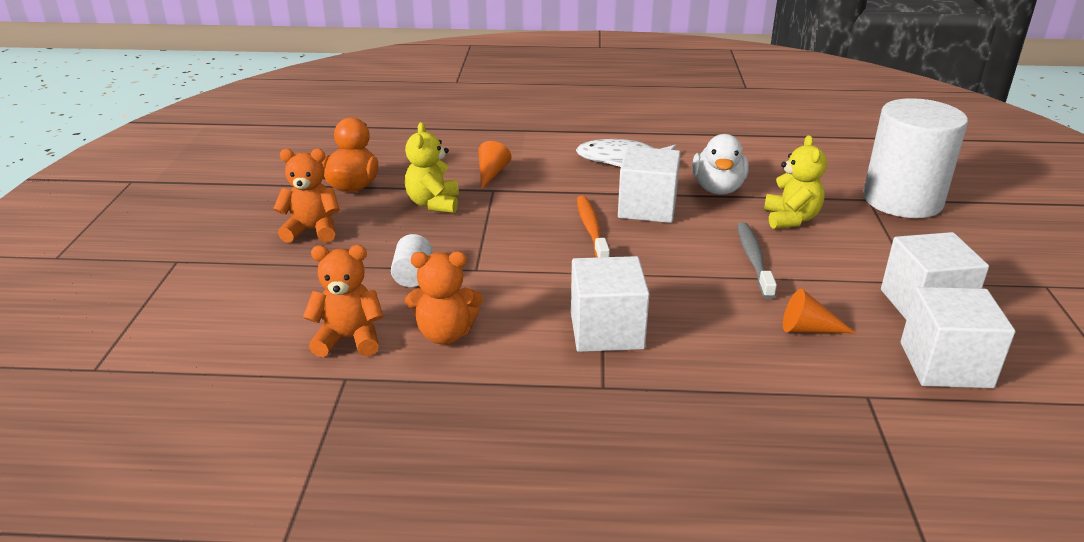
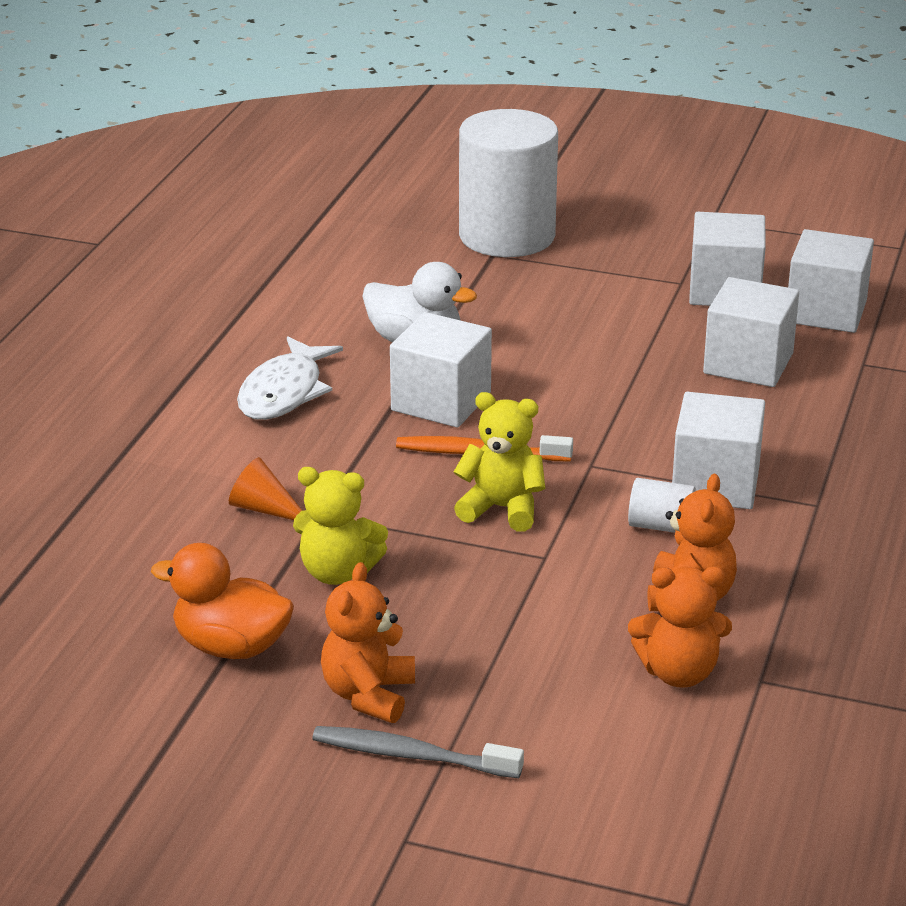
camera: 75 degrees left, 0 degrees up
orange teddy bear [303,245,384,357] -> orange teddy bear turned 105 degrees counterclockwise [628,567,732,688]
white cylinder [391,234,432,287] -> white cylinder moved to [628,478,696,533]
grey toothbrush [737,222,777,299] -> grey toothbrush moved to [312,726,524,778]
yellow teddy bear [764,135,827,229] -> yellow teddy bear moved to [454,392,545,531]
orange cone [783,289,856,333] -> white cube [703,277,799,387]

